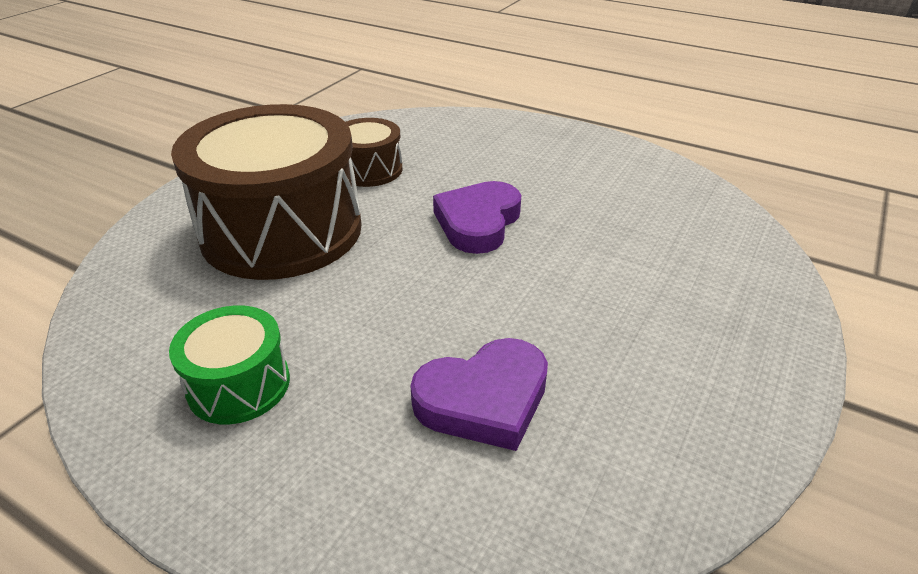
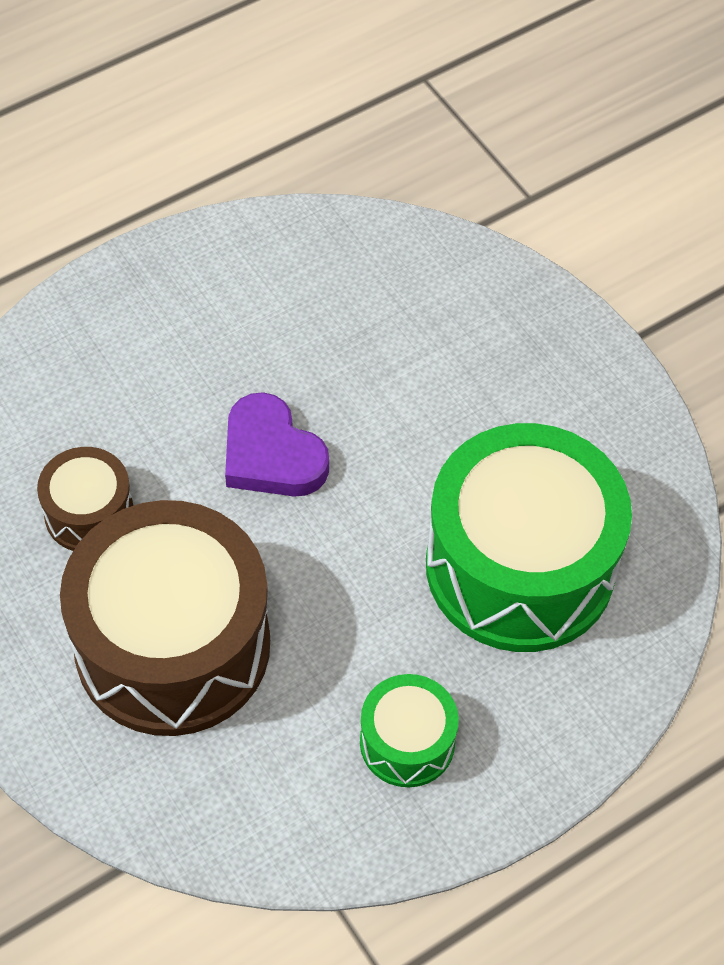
camera: 65 degrees left, 20 degrees up
purple heart [410,338,548,451] -> green drum [426,423,632,652]

